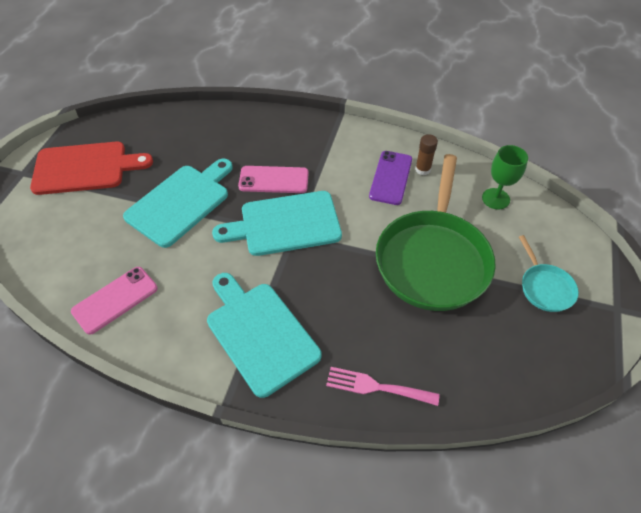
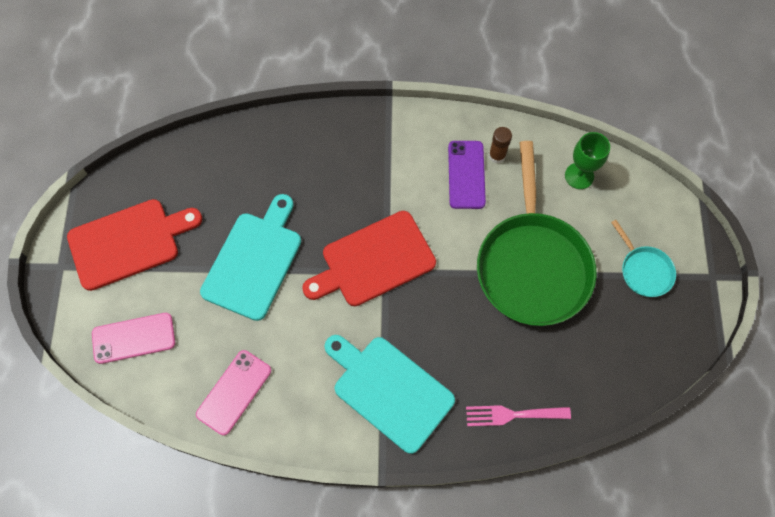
camera: 15 degrees left, 15 degrees up
turquoise cutting board [212,191,342,256] -> red cutting board [302,211,436,306]
pink phone [238,166,309,193] -> pink phone moved to [92,313,175,364]

